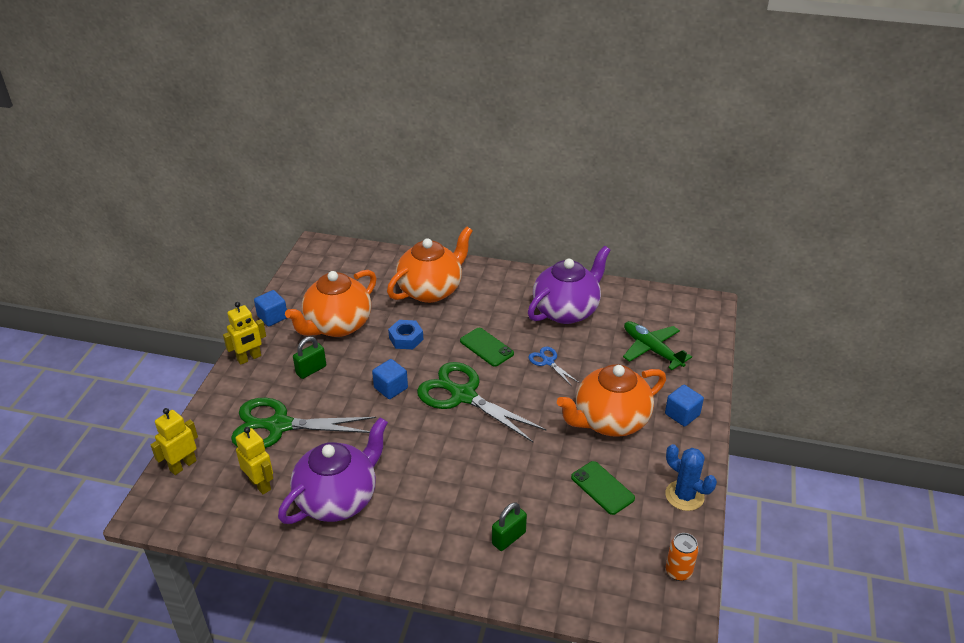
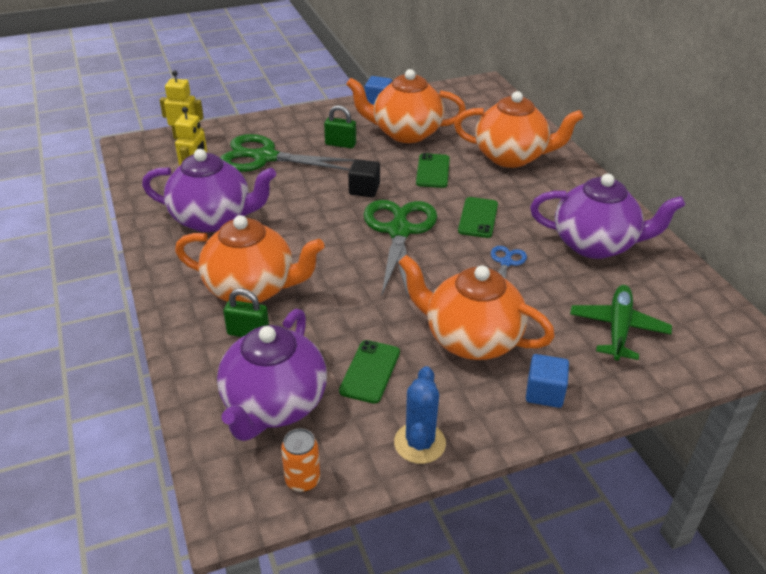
camera: 55 degrees right, 0 degrees up
yellow robot [223,302,266,365] -> none
green scissors [231,398,376,448] -> green scissors turned 45 degrees counterclockwise [220,134,355,172]
blue cube [372,359,408,399] -> black cube [348,159,380,197]
blue nut [388,320,423,349] -> green phone [416,153,450,188]
none -> orange teapot [175,215,325,303]
none -> purple teapot [217,309,327,441]

